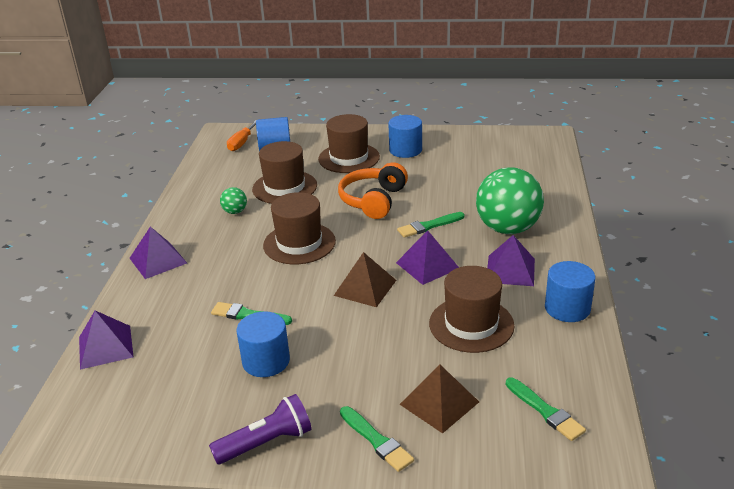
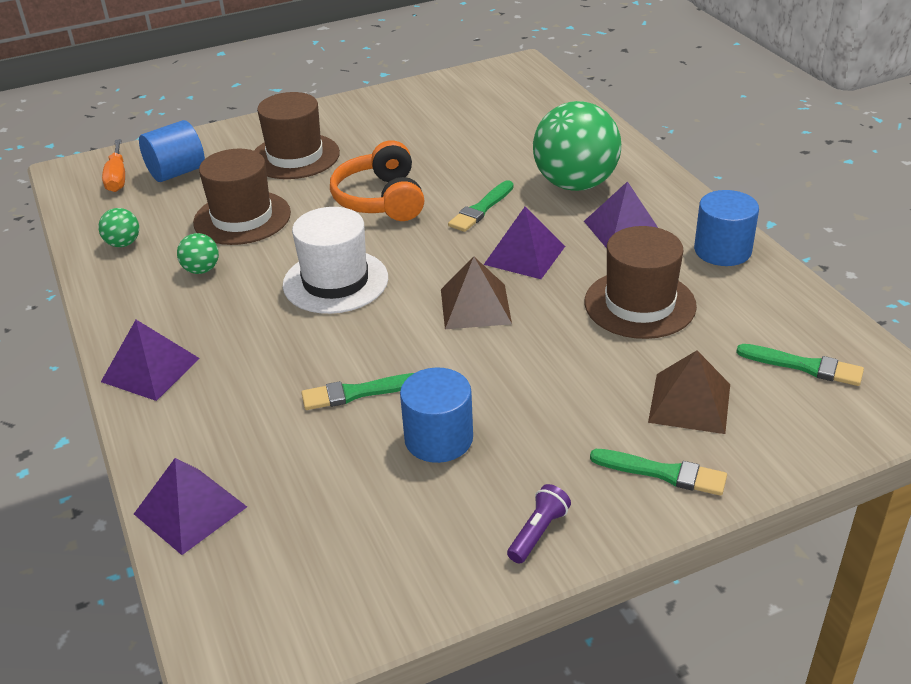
camera: 30 degrees left, 5 degrees up
purple flashlight [209,394,312,464] -> purple flashlight [507,484,571,563], size x0.61
brown hat [263,192,336,264] -> white hat [283,207,388,314]
blue cylinder [388,115,422,158] -> none
none -> green ball [98,208,139,247]

